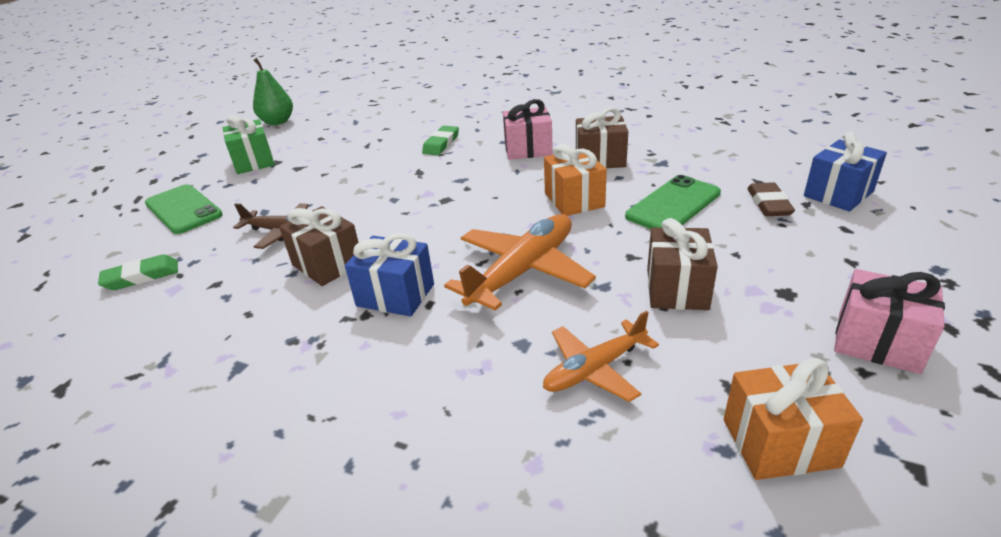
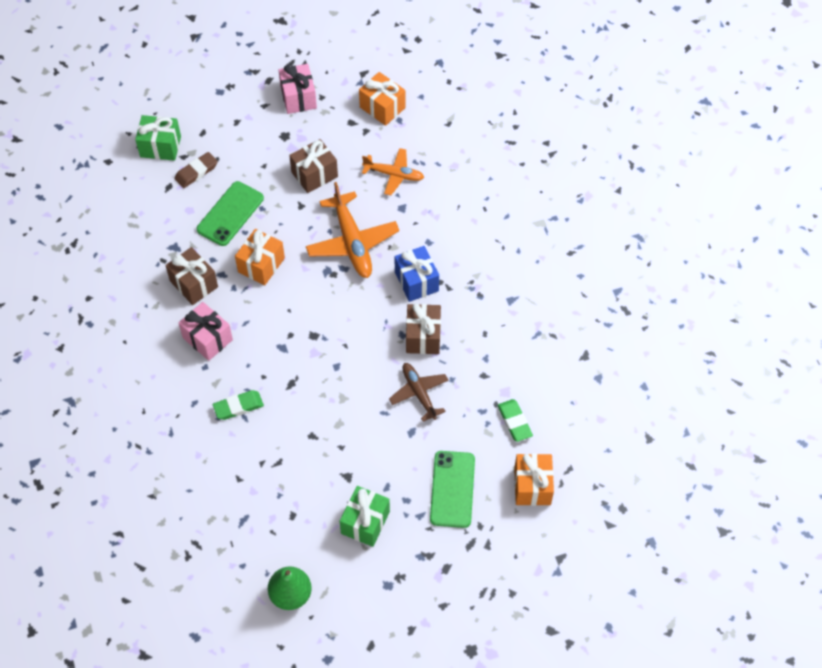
camera: 135 degrees left, 25 degrees up
green eraser [98,254,178,290] -> green eraser turned 45 degrees clockwise [497,399,533,442]
orange plane [444,214,596,311] -> orange plane turned 105 degrees counterclockwise [306,182,399,278]
green phone [625,175,721,229] -> green phone turned 60 degrees counterclockwise [197,181,264,246]
blue gift [804,132,887,211] -> green gift [135,115,181,161]
none -> orange gift [514,453,554,506]

